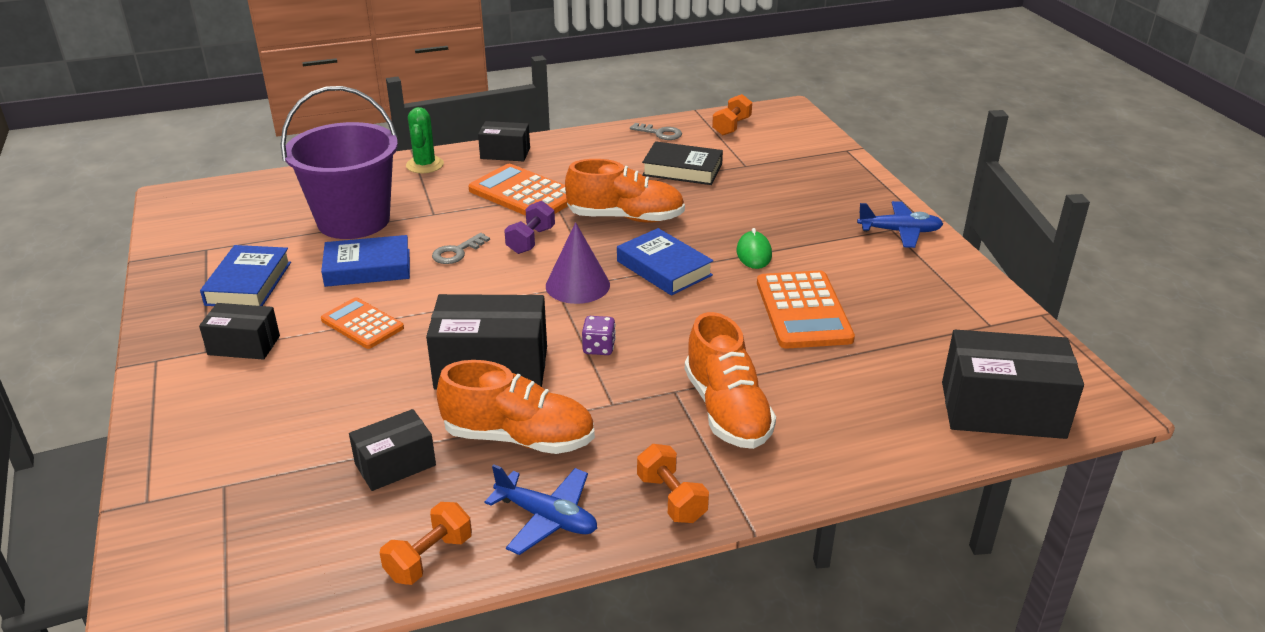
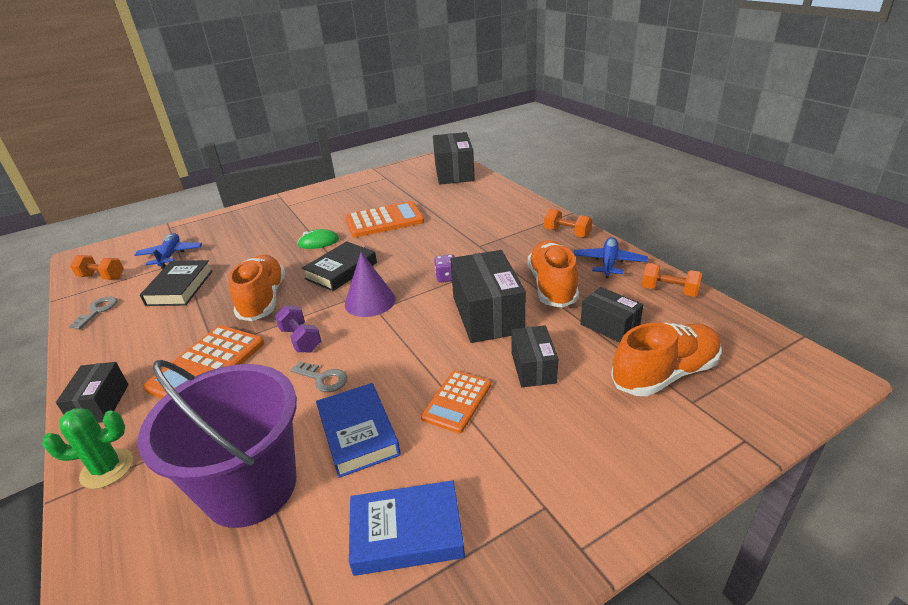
camera: 100 degrees left, 0 degrees up
black box [199,303,280,360] -> black box moved to [511,325,558,387]
purple dumbbell [504,201,555,254] -> purple dumbbell turned 45 degrees clockwise [275,305,321,352]
blue book [617,228,714,296] -> black book [302,241,377,291]
orange dumbbell [637,444,709,523] -> orange dumbbell turned 75 degrees clockwise [544,208,593,238]
orange shoe [685,312,776,449] -> orange shoe moved to [611,322,722,396]
blue plane [857,201,943,248] -> blue plane moved to [135,233,202,269]

